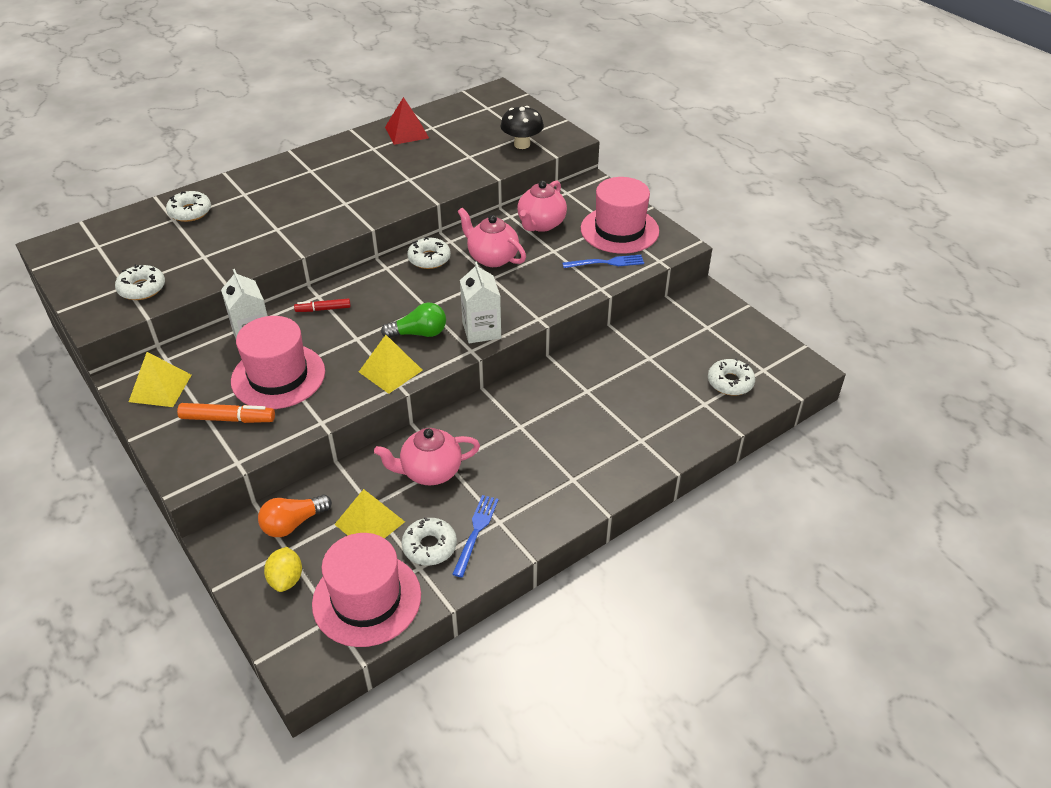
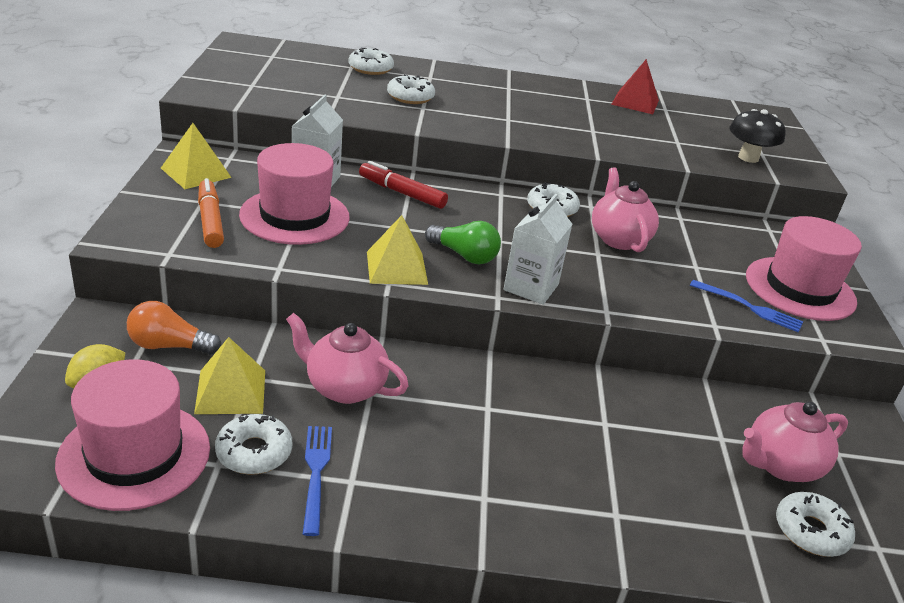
camera: 35 degrees right, 10 degrees down
white donut [115,264,165,300] -> white donut moved to [387,74,435,104]
orange marker [177,403,275,423] -> orange marker turned 150 degrees counterclockwise [198,178,224,248]
red marker [294,298,351,312] -> red marker [359,161,448,209], size x1.54
blue fork [452,495,499,577] -> blue fork turned 60 degrees counterclockwise [303,426,332,536]
pink teapot [517,180,567,232] -> pink teapot moved to [742,402,848,482]

